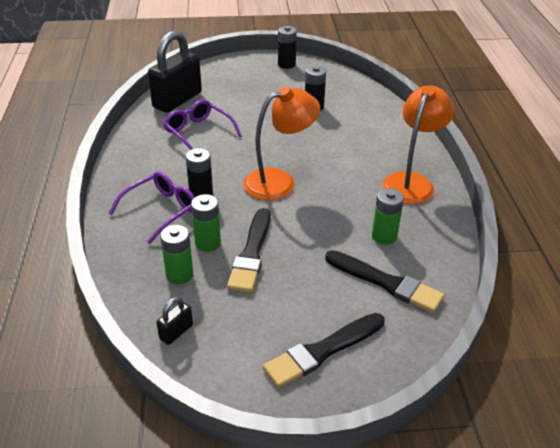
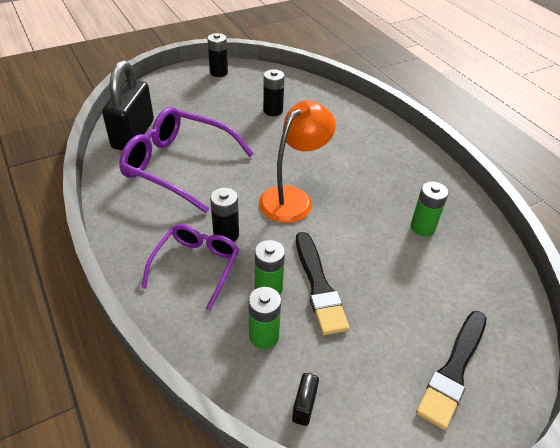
camera: 25 degrees left, 5 degrees up
purple glasses [164,100,242,150] -> purple glasses [119,107,254,213], size x1.61
black brush [325,250,444,313] -> none
orange lamp [382,85,454,204] -> none

